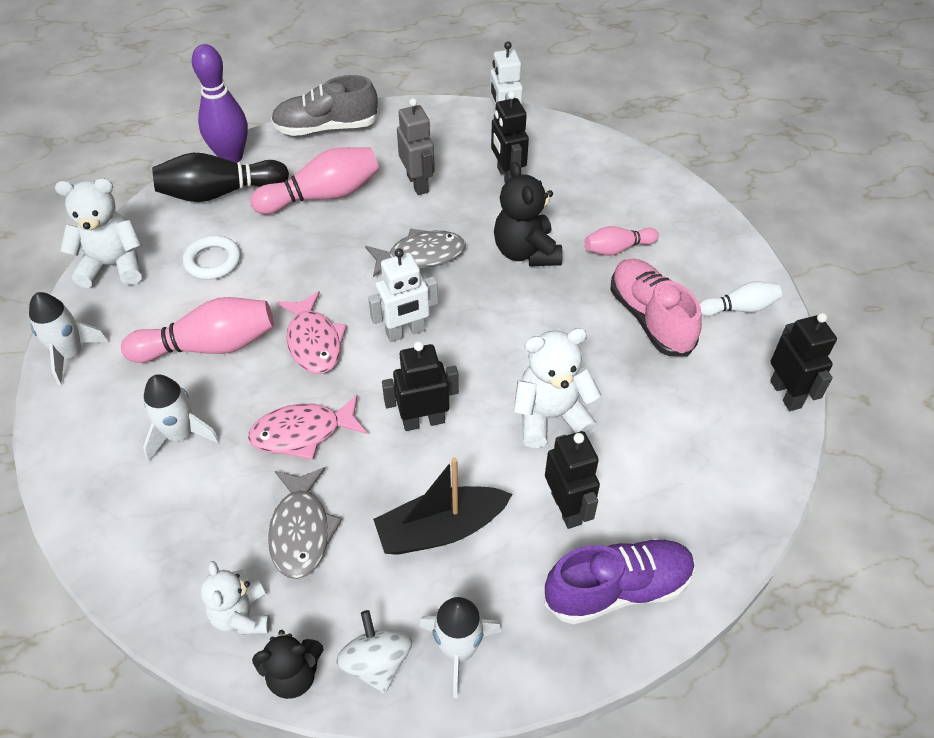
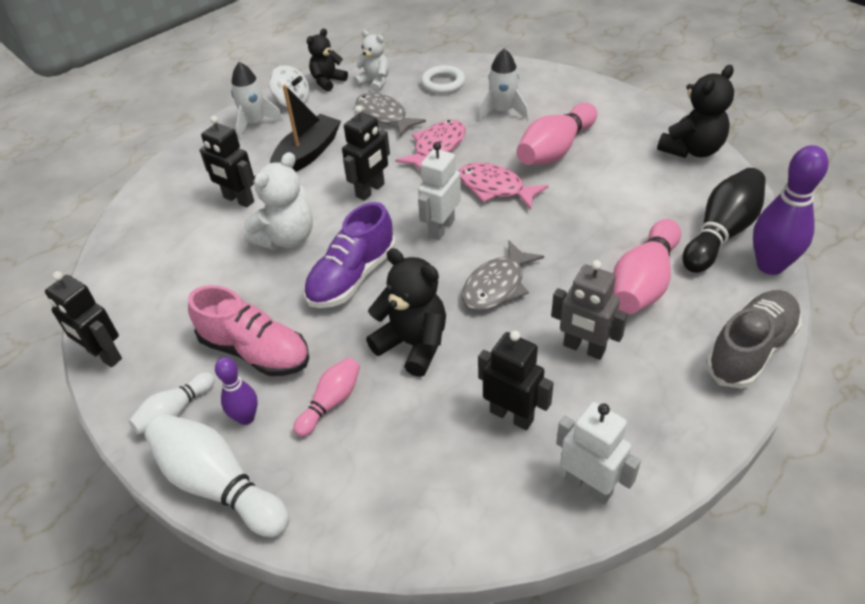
camera: 145 degrees right, 5 degrees down
white rocket [29,292,109,385] -> none
white teddy bear [55,178,142,288] -> black teddy bear [657,65,734,158]
white ring [183,236,241,280] -> white ring moved to [421,65,465,94]
purple shoe [544,538,695,625] -> purple shoe moved to [304,202,396,308]
none -> white bowling pin [145,414,290,537]
none -> purple bowling pin [215,357,258,425]

